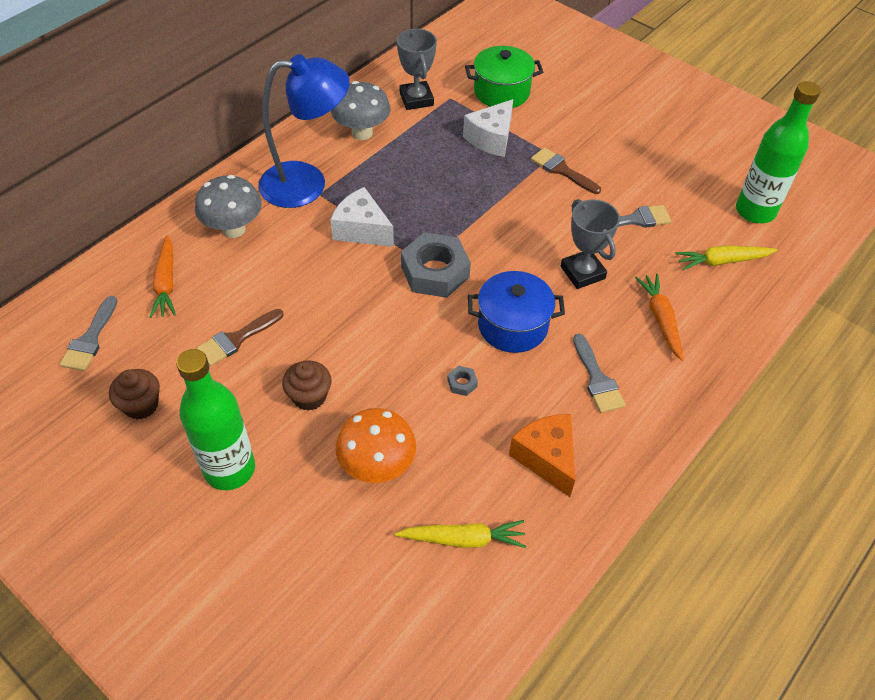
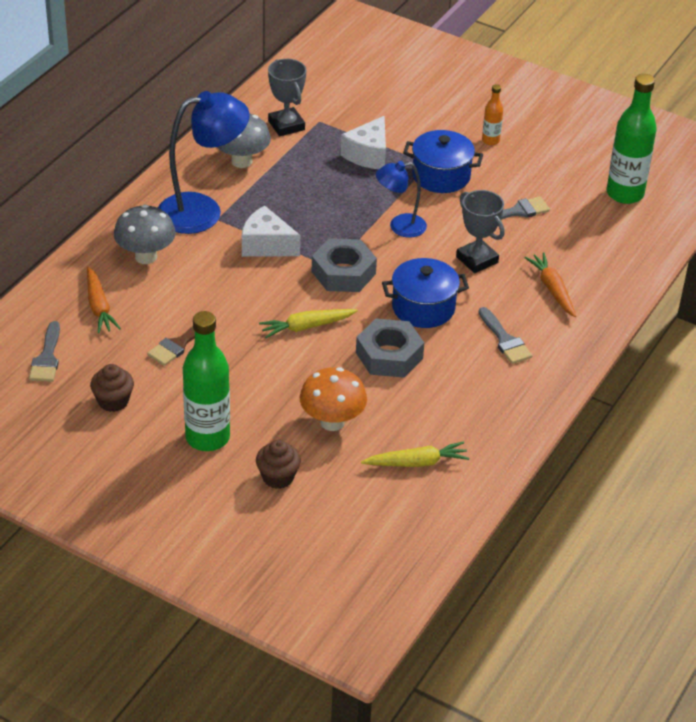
camera: 10 degrees left, 10 degrees down
brown cupcake [282,360,331,410] -> brown cupcake moved to [256,440,301,489]
grey nut [447,366,478,396] -> grey nut [356,319,424,378], size x2.48
green pot [465,46,543,108] -> none
orange cheese [509,414,575,497] -> none
brown brush [531,147,601,194] -> blue pot [403,130,483,193]
yellow carrot [676,245,777,270] -> yellow carrot moved to [259,309,358,338]
none -> blue lamp [376,161,427,238]
none -> orange bottle [482,84,503,145]

